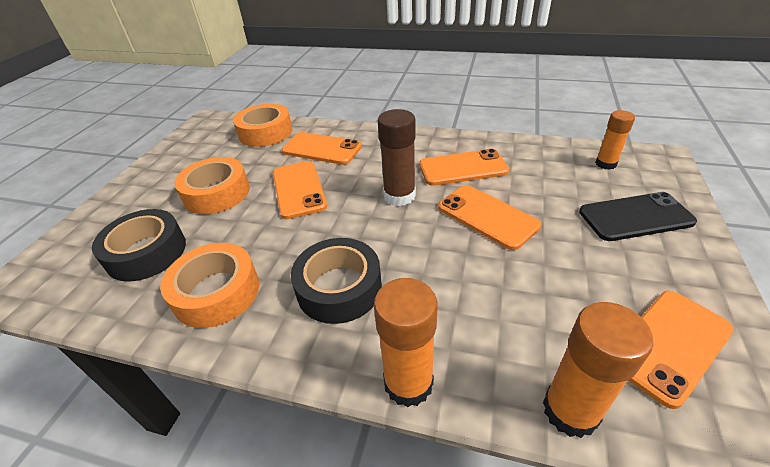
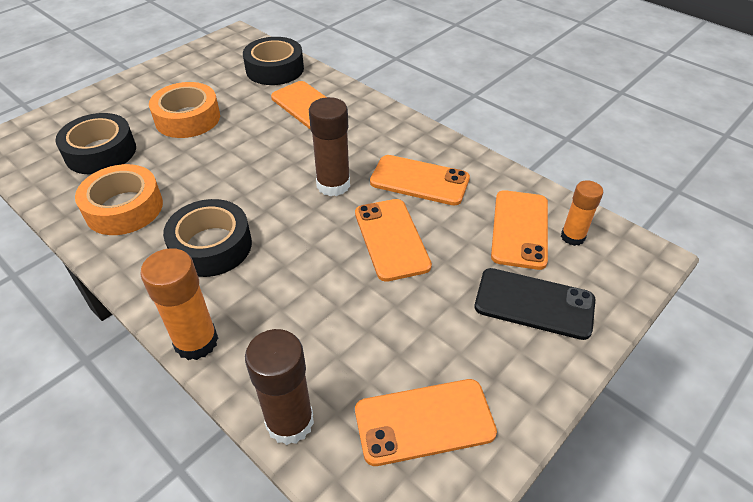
camera: 25 degrees right, 5 degrees up
orange tape [233,103,293,147] -> black tape [243,37,304,85]
orange phone [273,161,327,219] -> orange phone moved to [491,190,548,270]
orange glue stick [543,302,654,438] -> brown glue stick [245,329,314,445]

